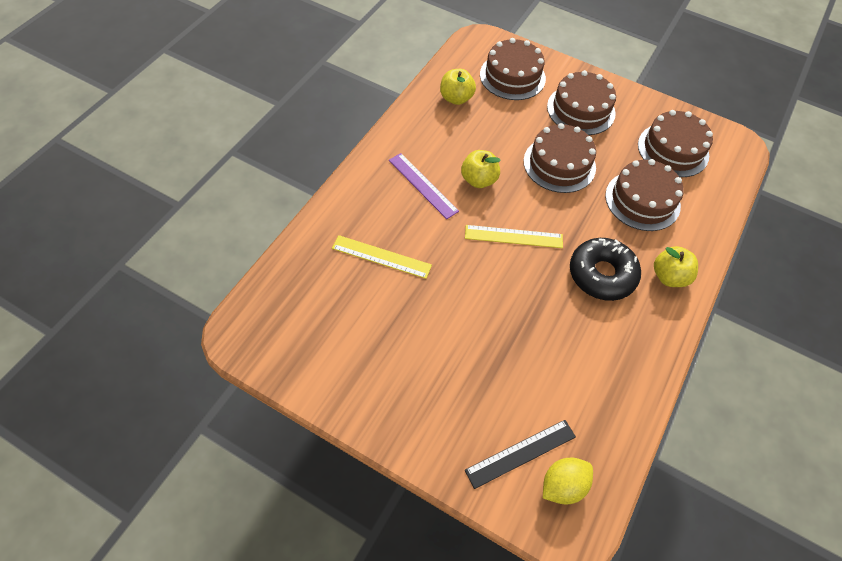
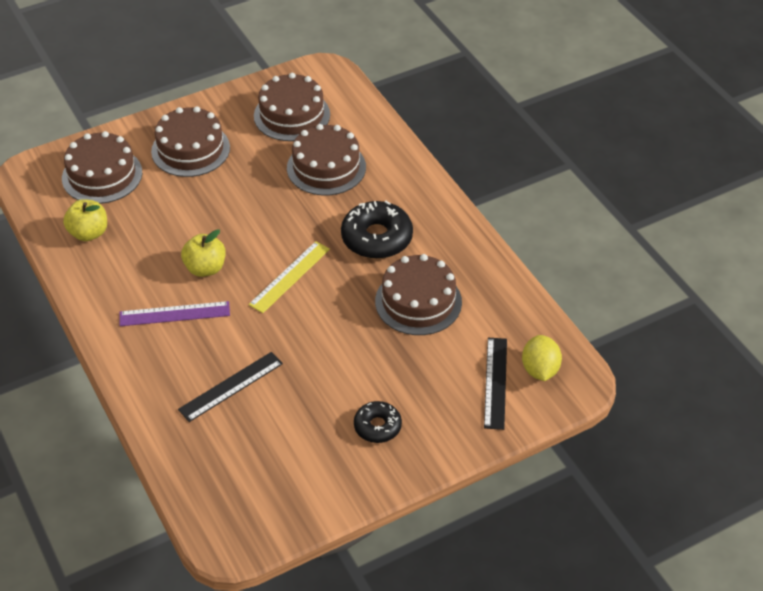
camera: 55 degrees left, 10 degrees down
yellow ruler [332,235,432,279] -> black ruler [178,352,283,422]
brown cake [524,123,596,193] -> brown cake moved to [375,254,462,335]
yellow apple [654,246,698,287] -> none
none -> black donut [354,401,402,443]

